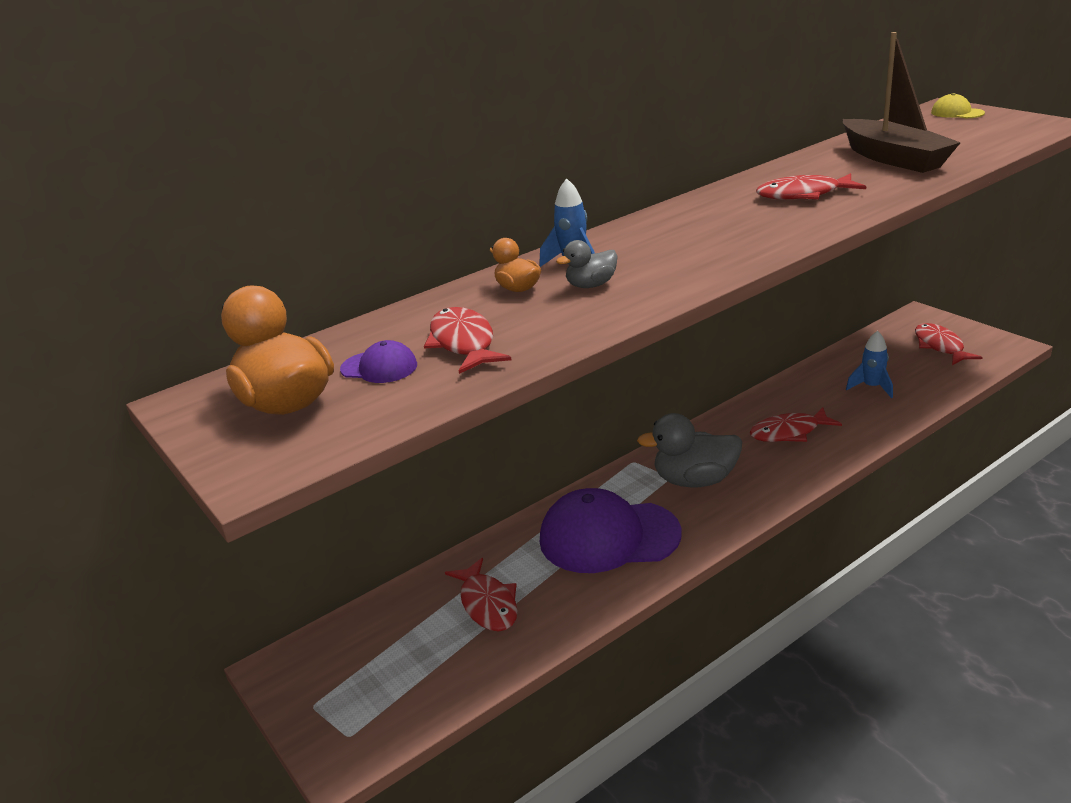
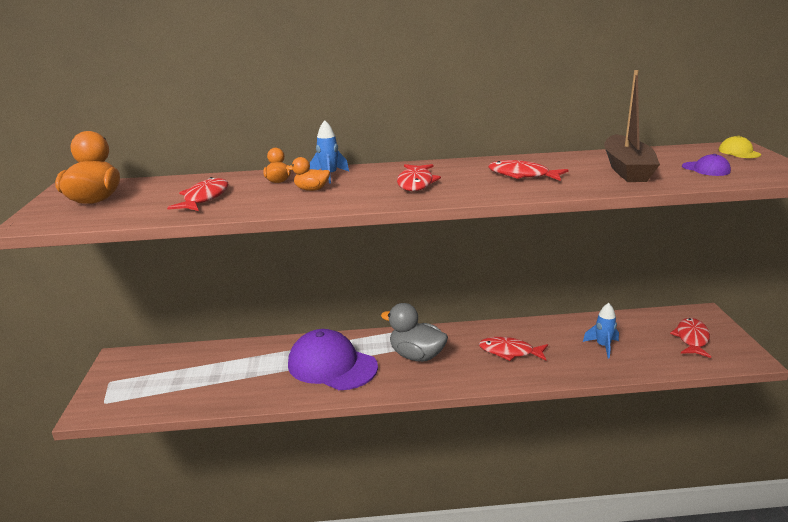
camera: 30 degrees right, 5 degrees down
purple cap [340,340,417,383] -> purple cap moved to [682,154,731,176]
red fish [445,558,517,632] -> red fish moved to [397,164,441,191]
grey duck [556,240,618,288] -> orange duck [286,157,330,191]

